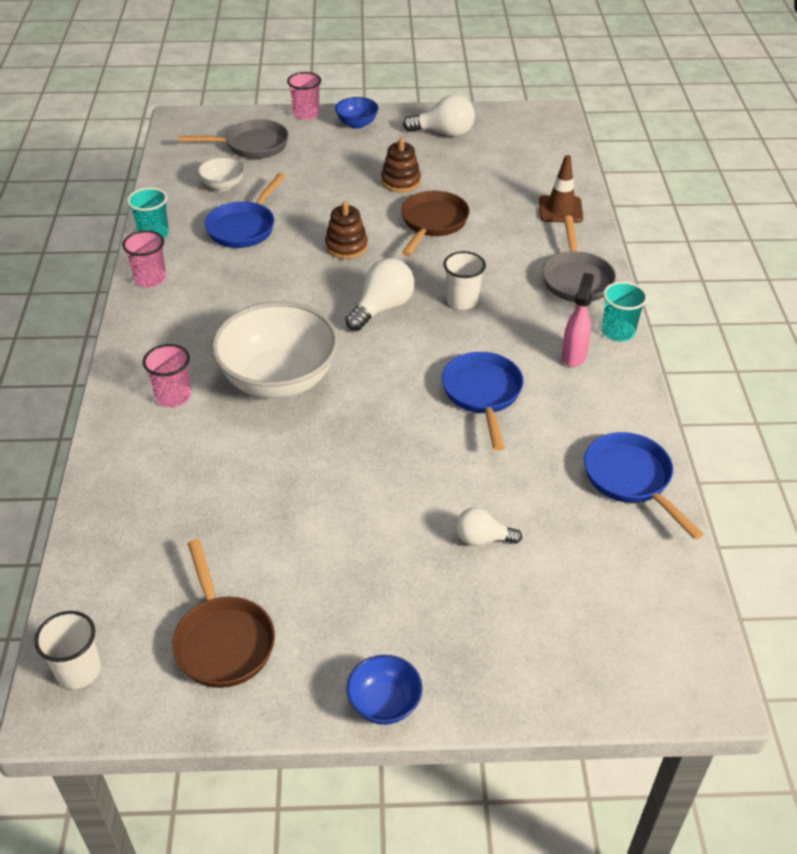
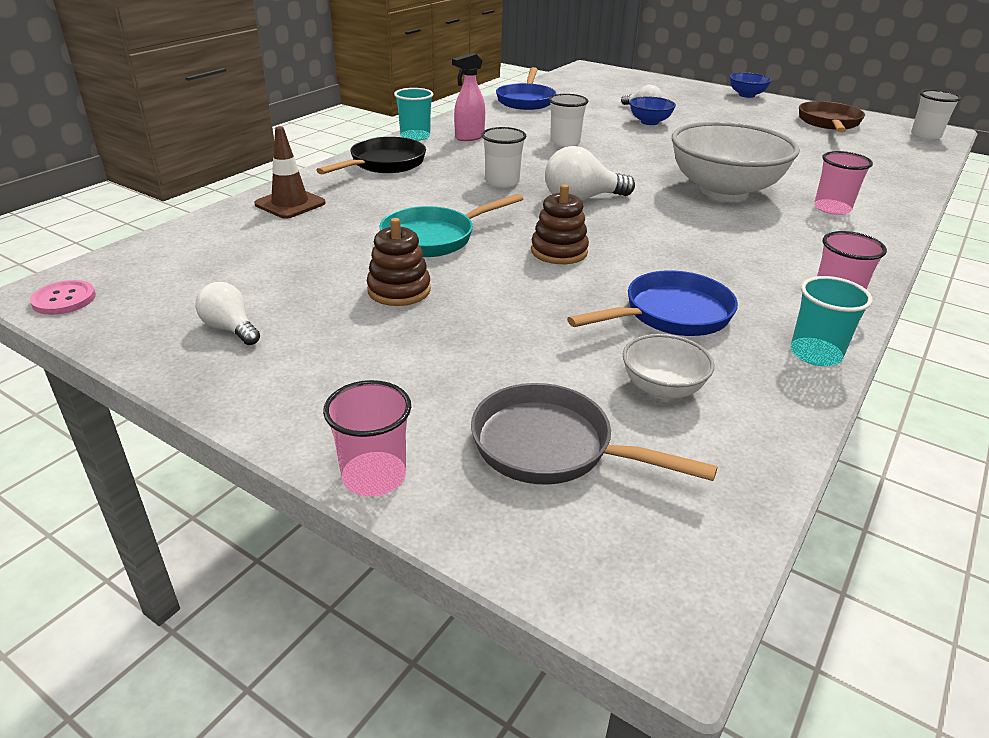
camera: 145 degrees left, 10 degrees down
blue bowl [335,97,379,129] -> blue bowl moved to [629,96,676,125]
brown pan [401,191,470,256] -> turquoise pan [380,194,523,257]
white light bulb [403,94,475,137] -> white light bulb [195,282,260,345], size x0.62
blue pan [442,352,524,451] -> white cup [549,94,588,147]
grey pan [542,215,616,302] -> black pan [317,137,426,175]
none -> pink button [30,280,96,315]

